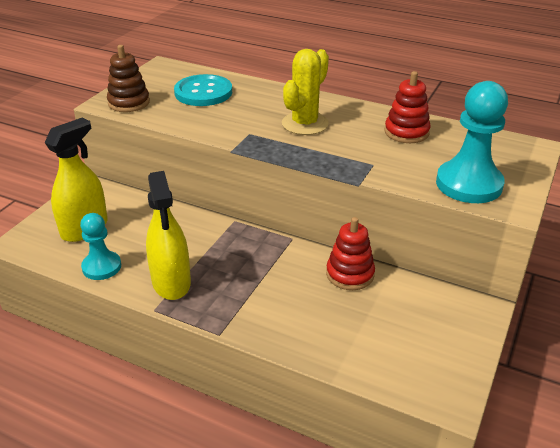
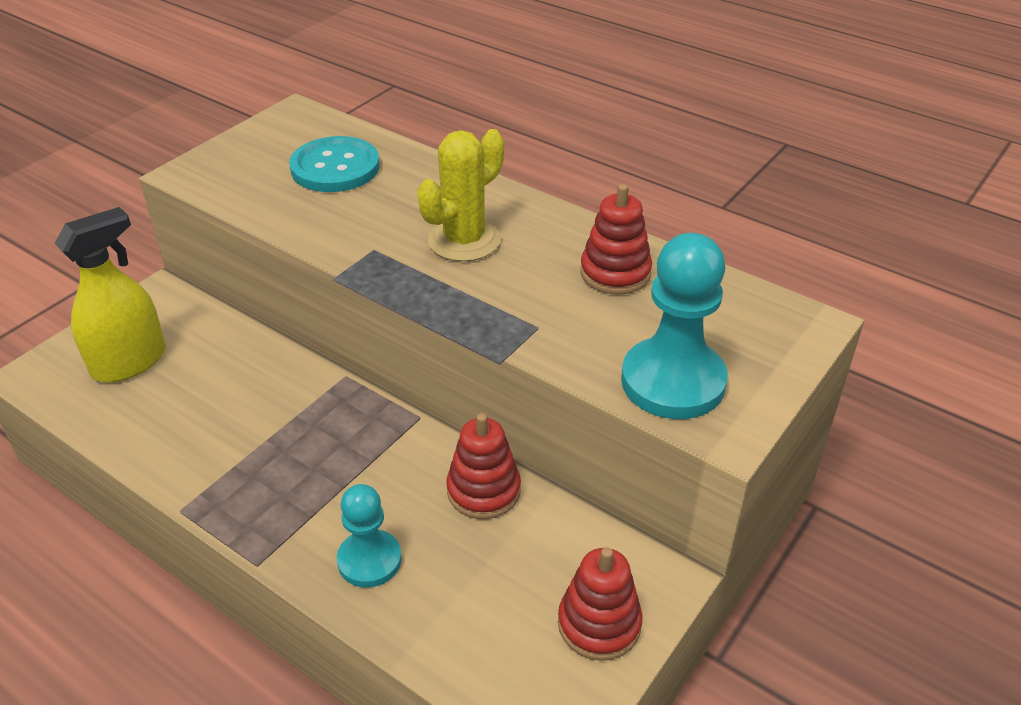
camera: 10 degrees right, 5 degrees up
turquoise pawn [80,213,121,280] -> turquoise pawn moved to [337,484,402,588]
brown stacking toy [107,45,150,112] -> none
yellow spray bottle [146,171,191,300] -> none
none -> red stacking toy [558,547,643,661]

